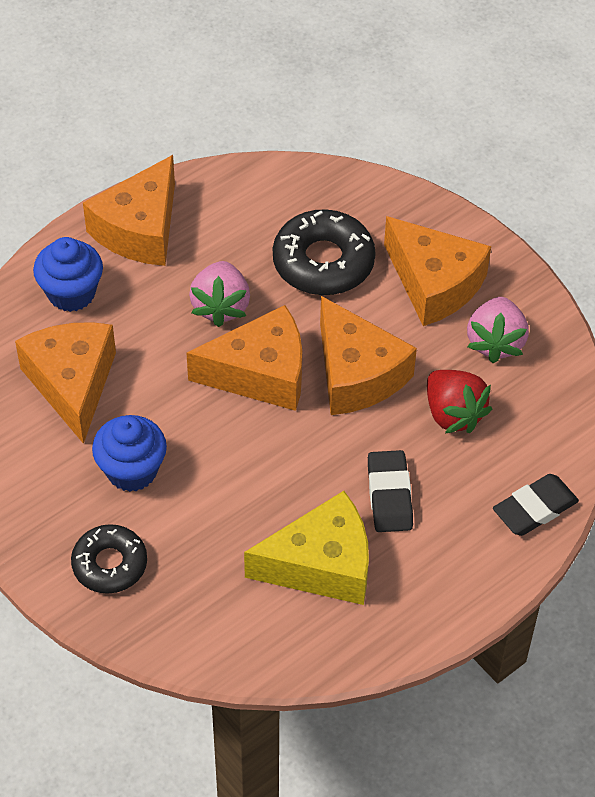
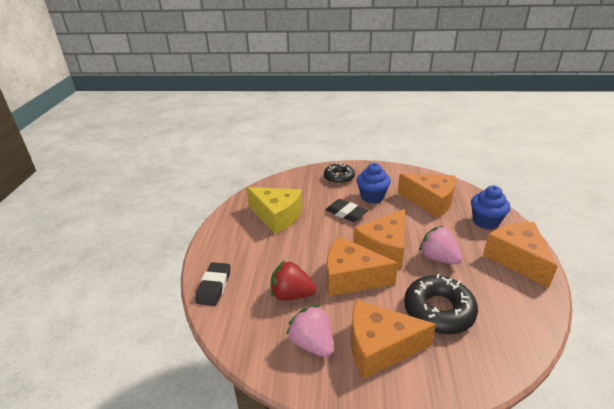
camera: 135 degrees right, 20 degrees down
yellow cheese [244,491,369,605] -> yellow cheese turned 90 degrees counterclockwise [246,187,302,234]
black eraser [368,450,413,532] -> black eraser moved to [325,199,368,222]

